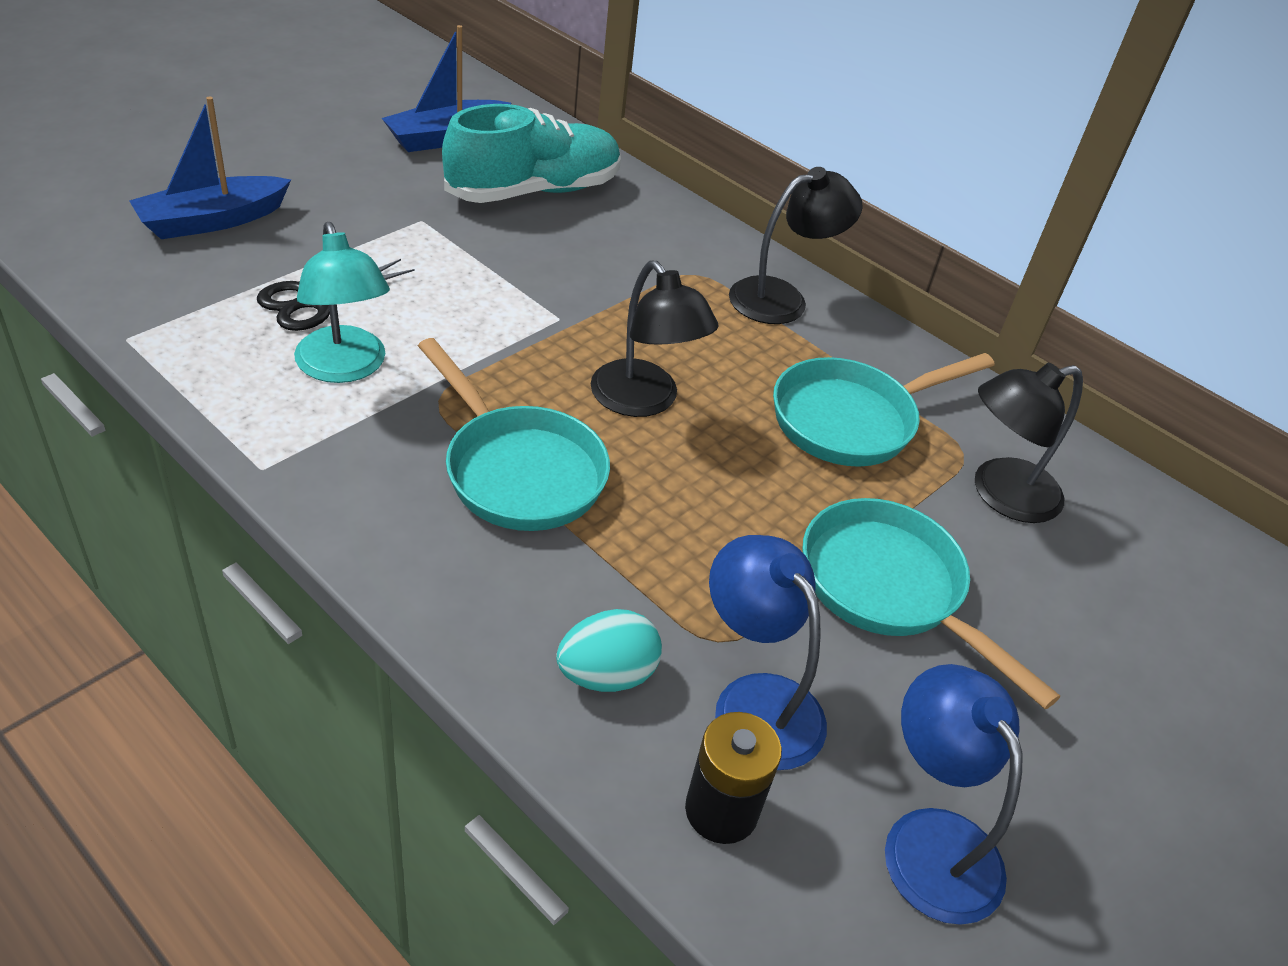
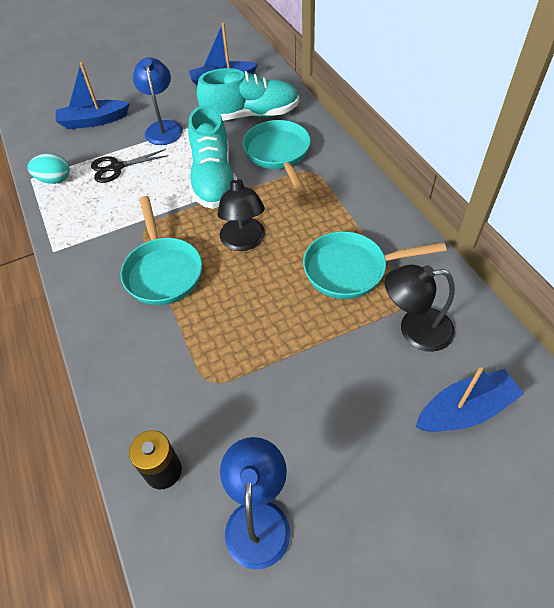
camera: 30 degrees right, 10 degrees up
turquoise lamp [294,222,390,383] -> none
turquoise egg [556,609,662,692] -> turquoise egg moved to [27,153,70,184]
blue lamp [709,535,827,770] -> blue lamp moved to [133,57,183,145]
black lamp [729,167,863,324] -> none
turquoise pan [802,498,1060,709] -> turquoise pan moved to [243,120,311,195]
none -> turquoise shoe [188,105,232,209]
none -> blue boat [416,367,524,432]

